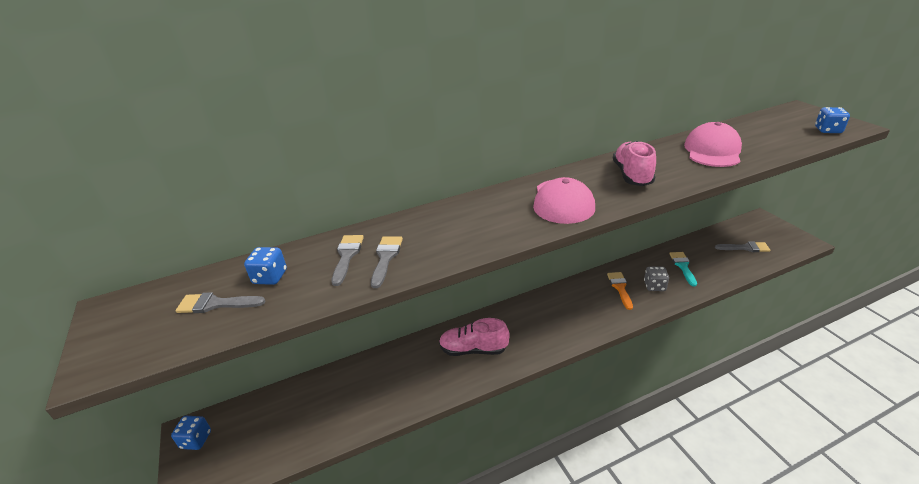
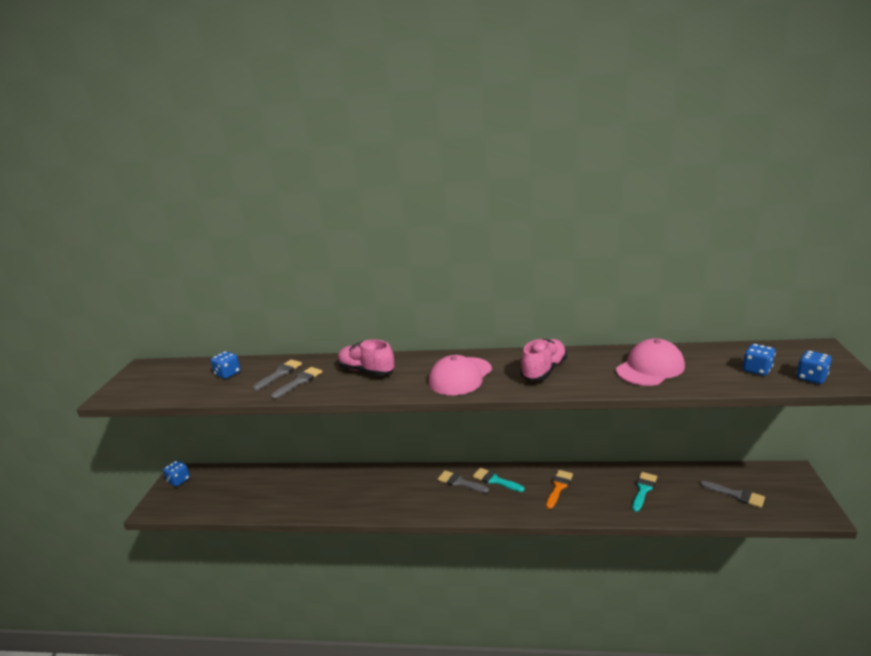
camera: 30 degrees right, 10 degrees down
grey brush [176,292,266,313] -> grey brush moved to [438,471,489,493]
pink shoe [439,318,510,356] -> pink shoe moved to [338,340,394,376]
grey dice [644,266,669,291] -> none
none -> turquoise brush [473,468,525,492]
none -> blue dice [743,344,775,376]

